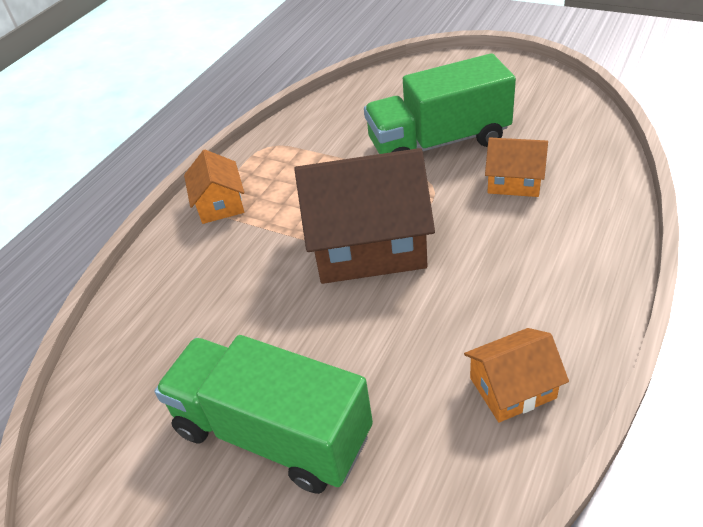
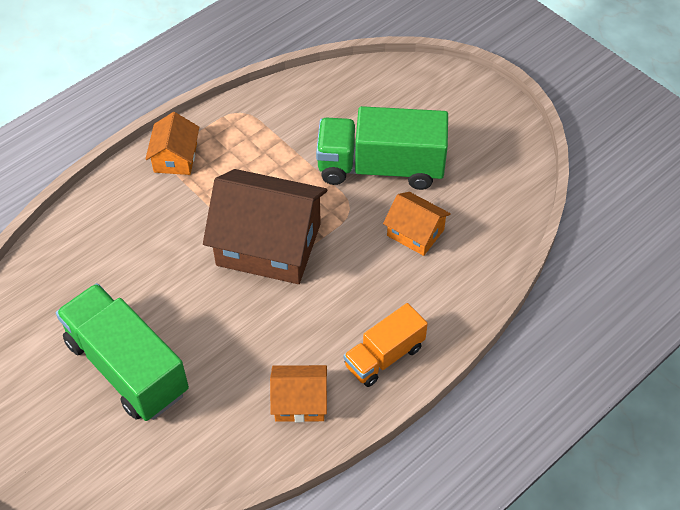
camera: 15 degrees right, 10 degrees up
none -> orange truck [344,303,428,387]

